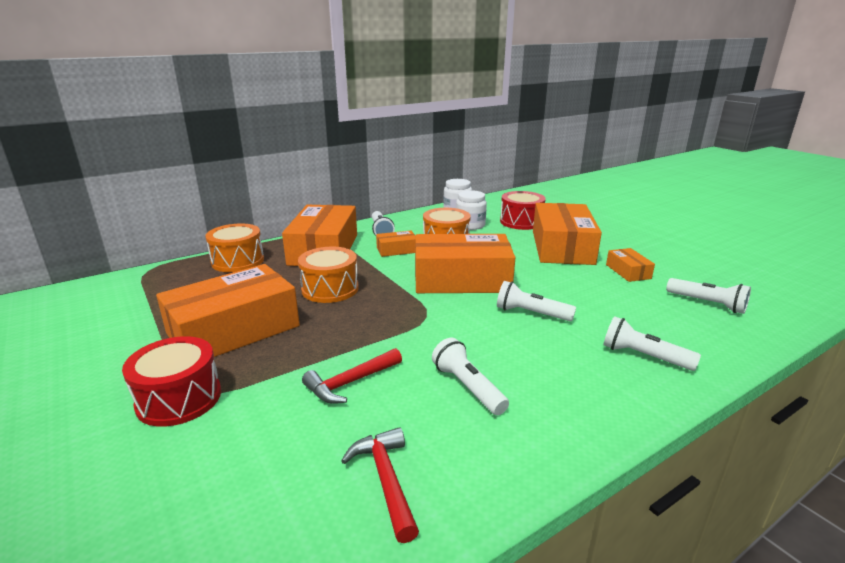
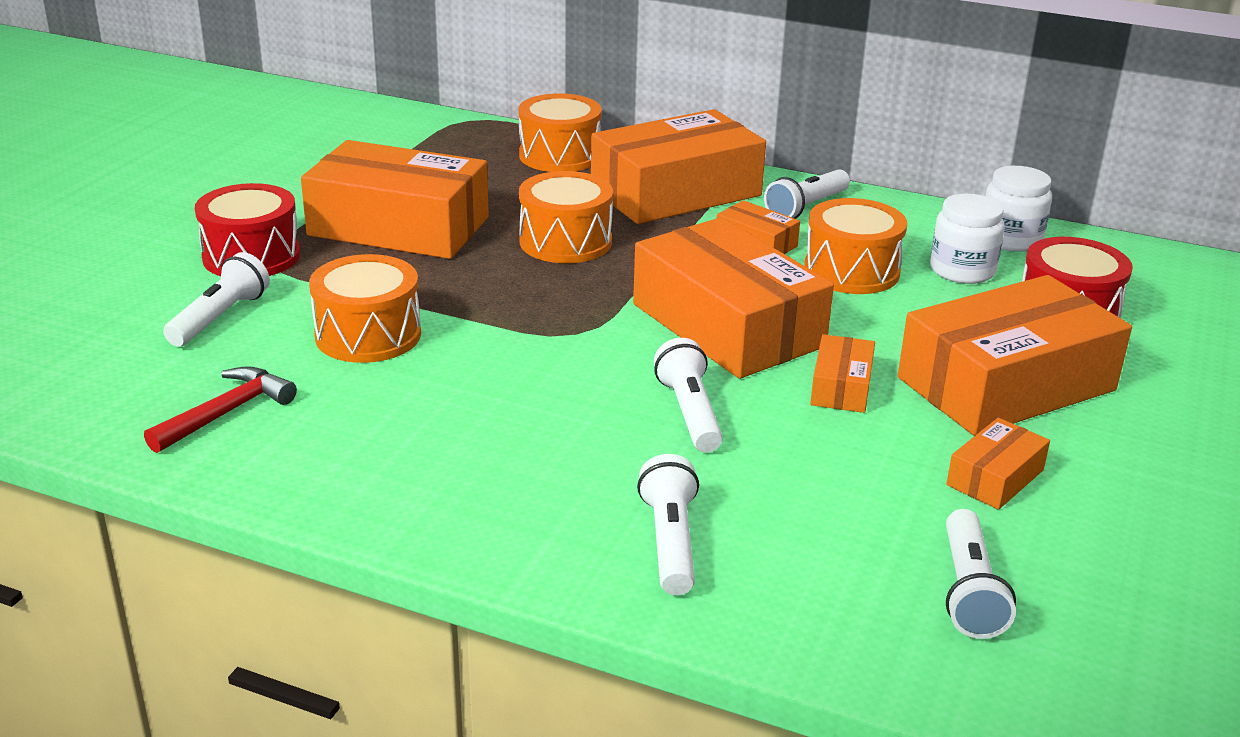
camera: 55 degrees right, 5 degrees up
red hammer [302,348,402,404] -> orange drum [309,254,421,363]
white flashlight [432,338,509,415] -> white flashlight moved to [163,252,270,347]
none -> orange box [810,334,875,413]

